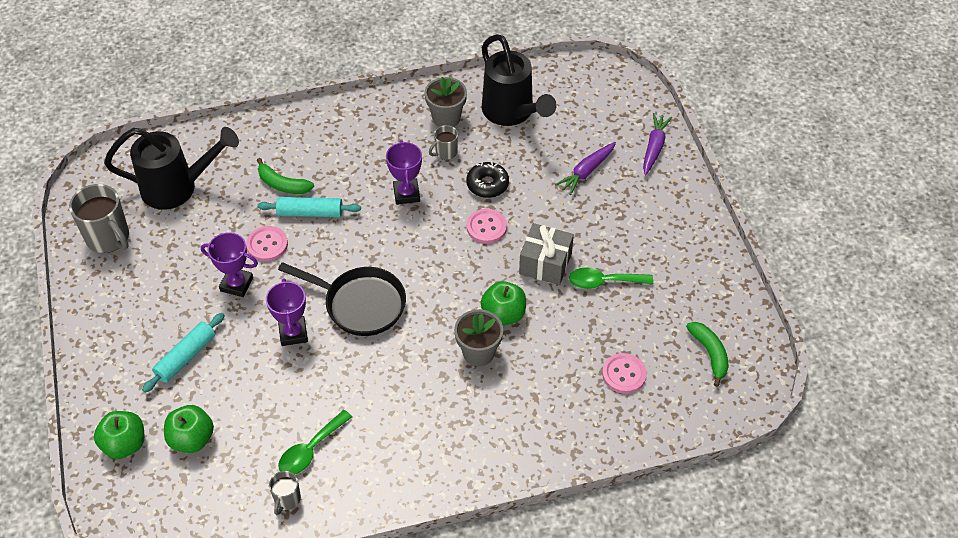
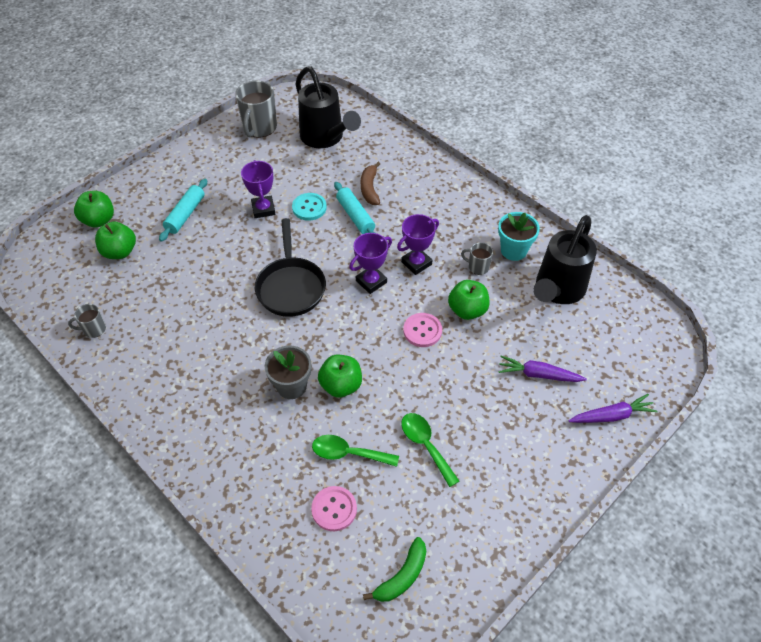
camera: 60 degrees right, 0 degrees up
turquoise rolling pin [142,313,225,393] -> turquoise rolling pin turned 75 degrees counterclockwise [159,179,207,242]
pink button [246,226,288,261] -> turquoise button [292,193,327,221]
green banana [257,158,314,194] -> brown banana [361,162,380,205]
purple trophy [266,278,308,346] -> purple trophy moved to [349,233,392,294]
green spoon [278,410,352,474] -> green spoon moved to [312,435,399,467]
grey flower pot [424,77,467,127] -> turquoise flower pot [498,212,540,261]
black donut [466,162,509,198] -> green apple [448,280,489,320]
grey gift [519,223,574,285] -> none

